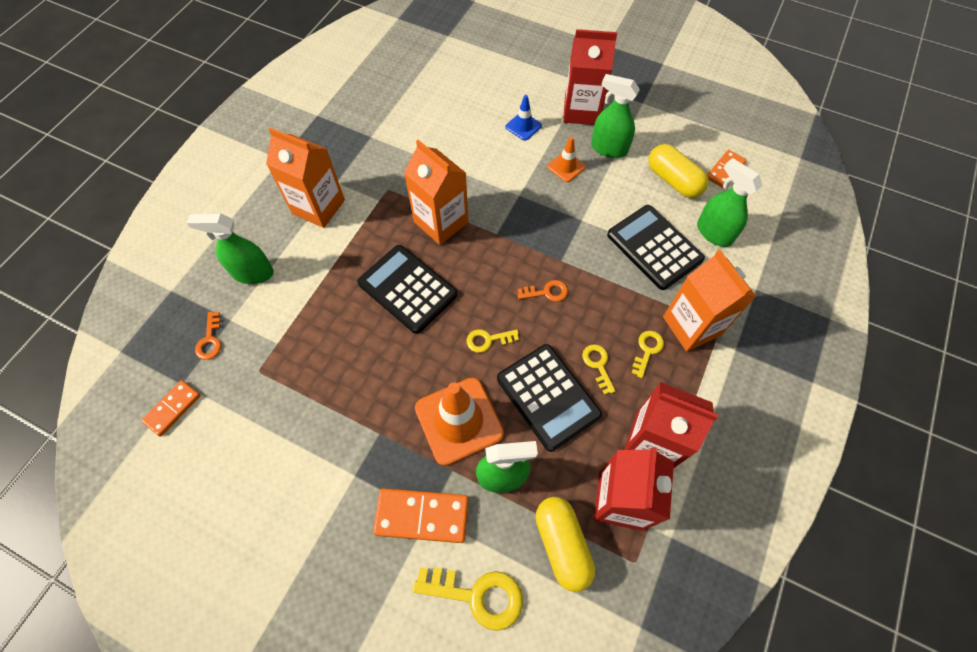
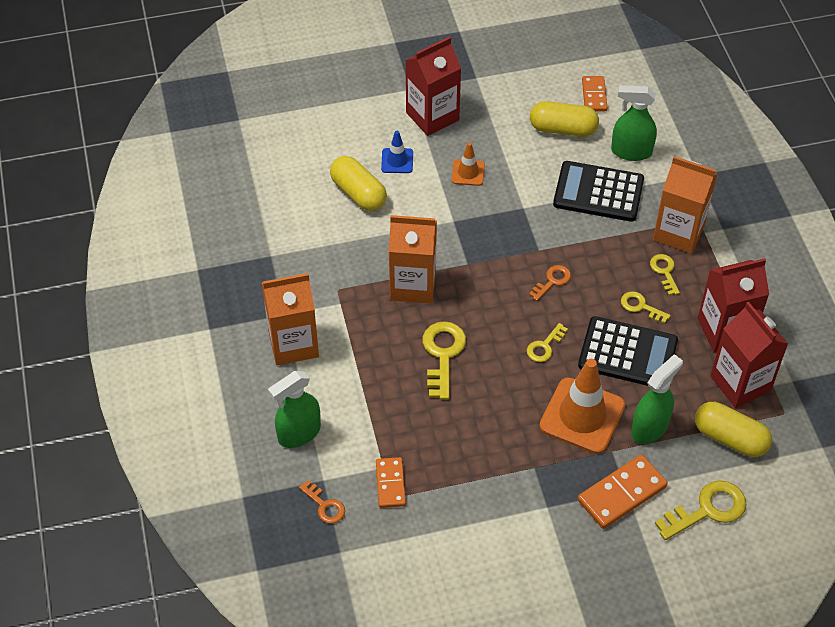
camera: 40 degrees left, 10 degrees down
orange domino [141,380,201,436] -> orange domino moved to [376,457,406,508]
black calculator [357,245,457,334] -> yellow key [423,321,466,400]
green spray bottle [591,74,640,158] -> none
none -> yellow capsule [330,156,387,211]

